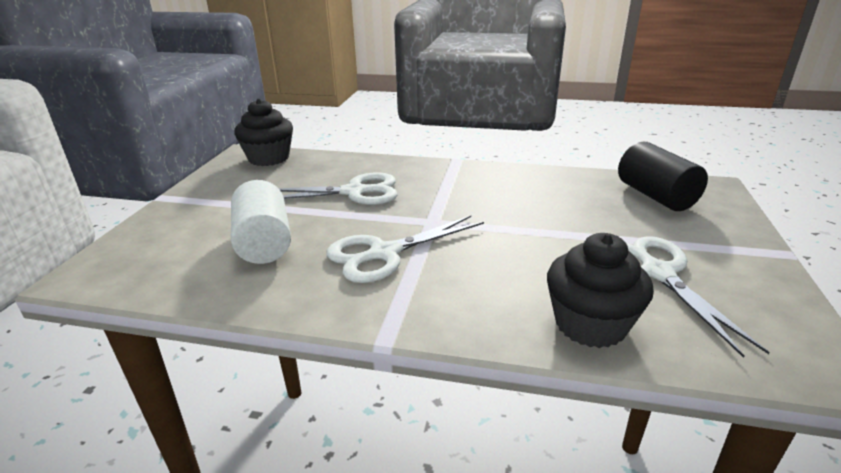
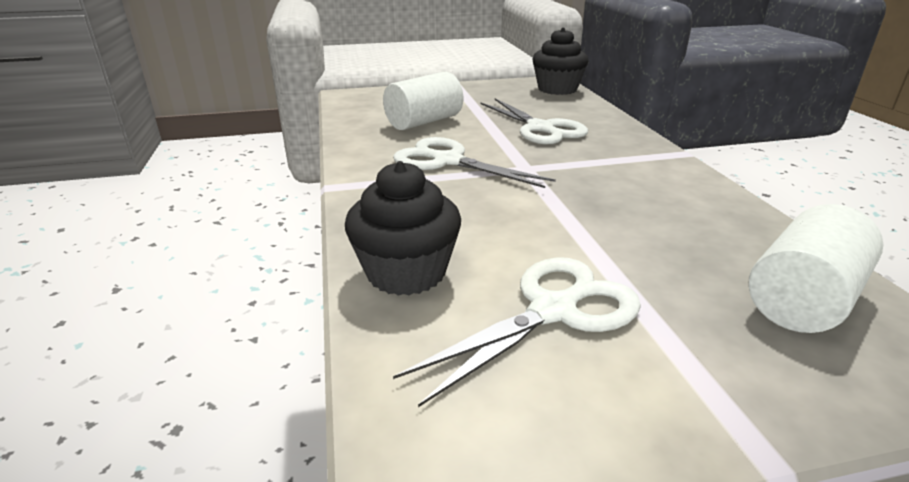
camera: 65 degrees right, 0 degrees up
black cylinder [618,142,708,211] -> white cylinder [748,204,883,333]

